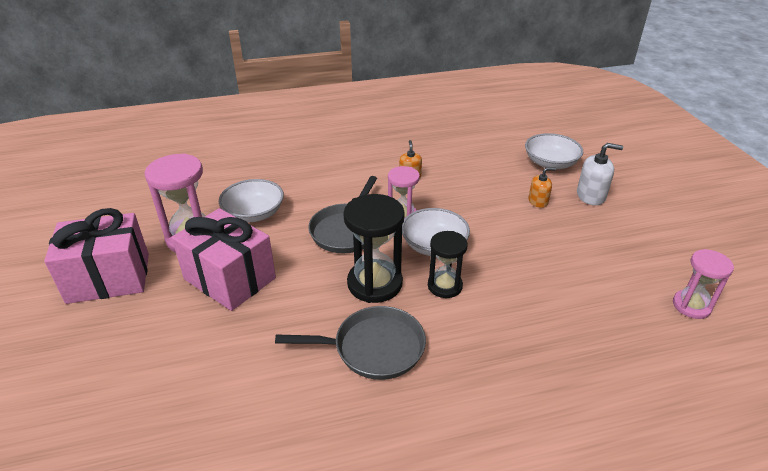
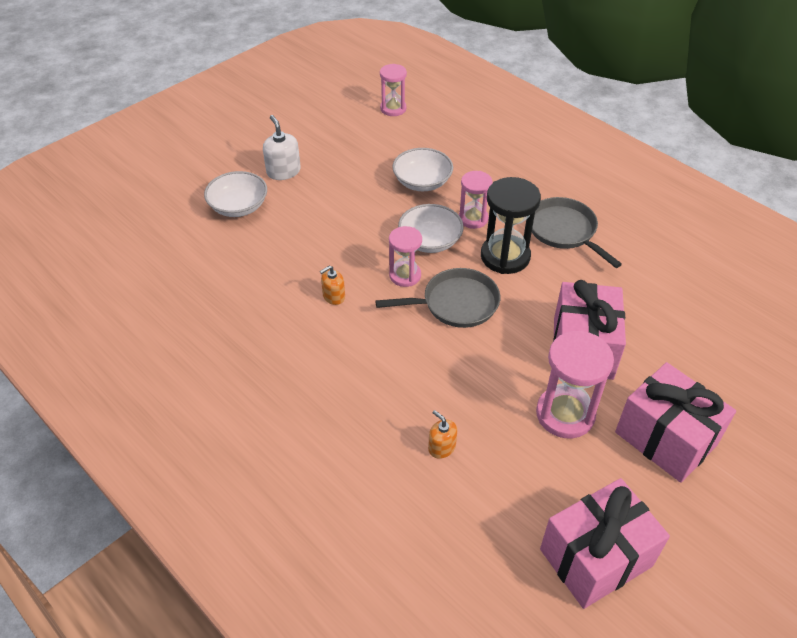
camera: 120 degrees left, 10 degrees up
white bowl [219,179,284,222] -> white bowl moved to [393,148,453,191]
black hourglass [428,231,468,298] -> pink hourglass [459,171,493,229]
orange soap dispenser [528,167,556,208] -> orange soap dispenser moved to [428,410,458,459]
none -> pink gift [540,478,670,609]

